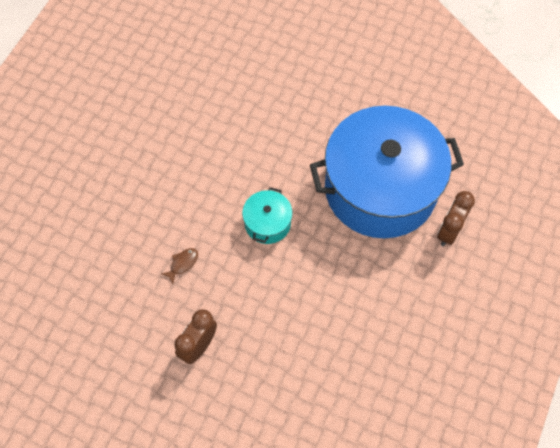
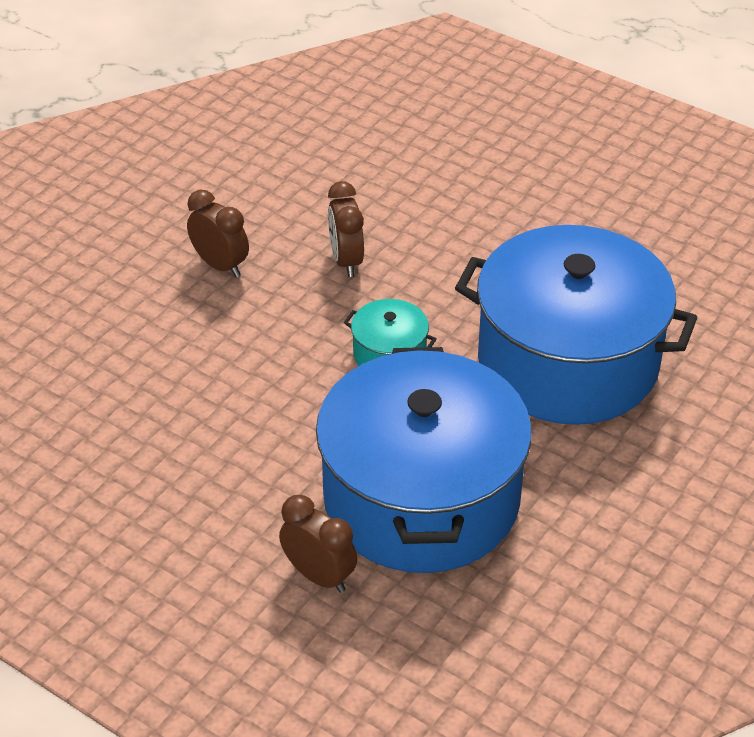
camera: 100 degrees right, 20 degrees down
brown fish [161,248,198,284] -> brown clock [328,181,364,277]
none -> blue pot [455,225,697,425]

